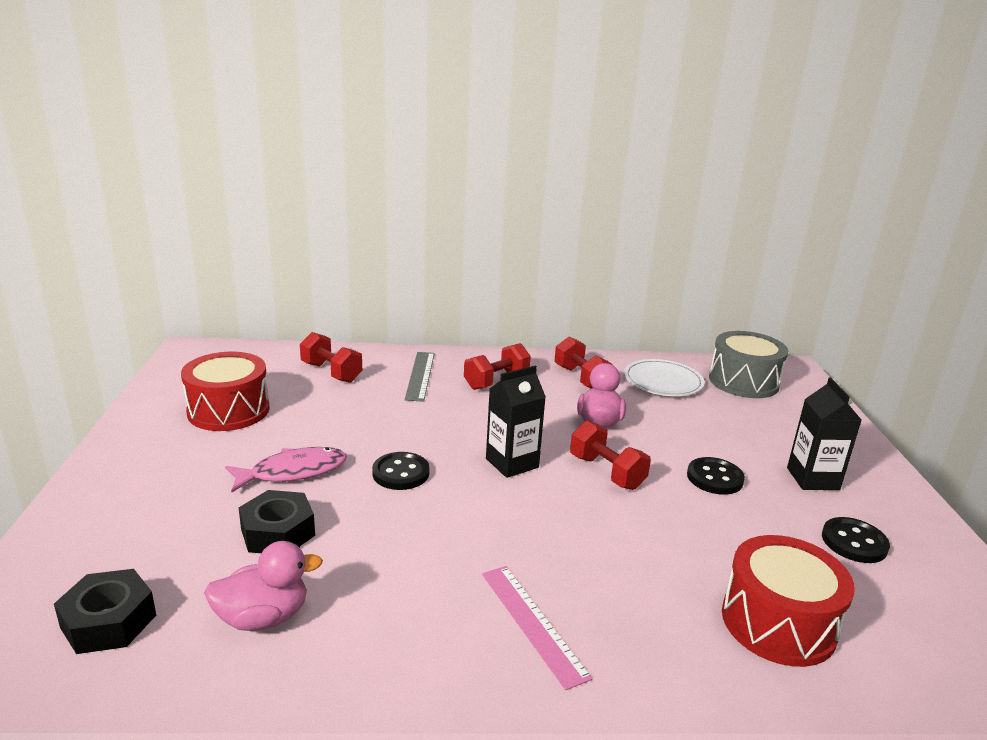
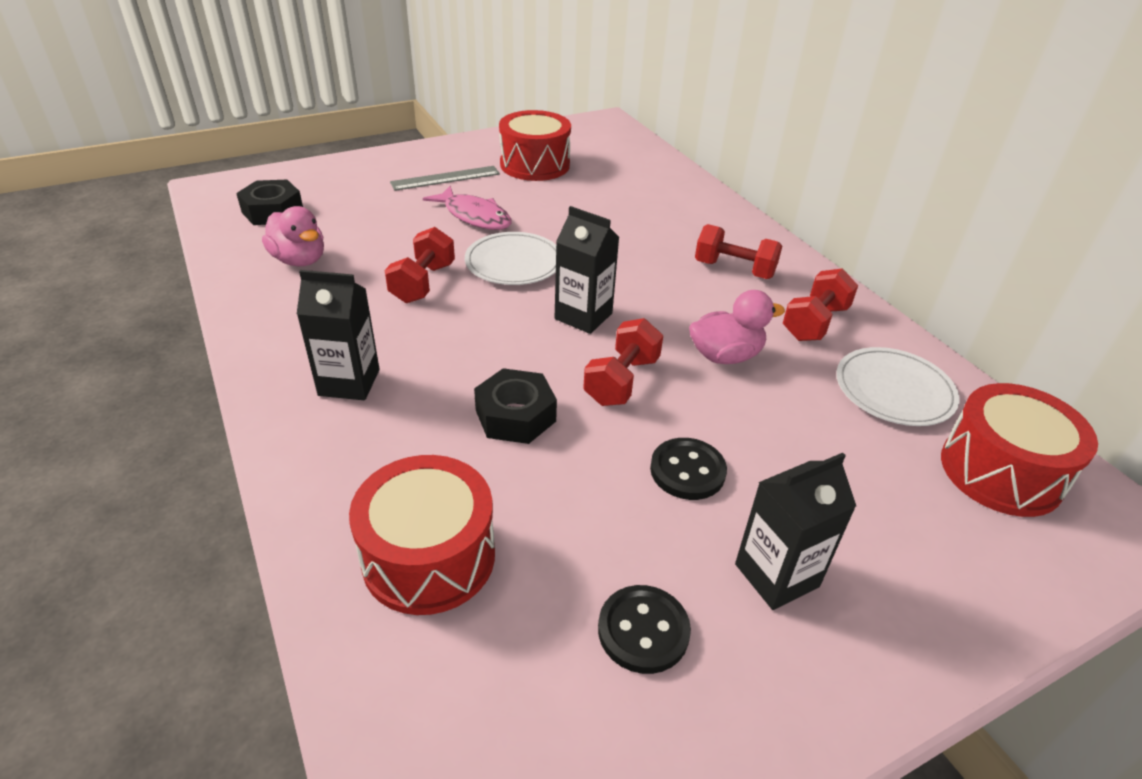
camera: 65 degrees right, 15 degrees up
black nut [239,490,315,553] -> black nut moved to [474,368,557,444]
red dumbbell [300,332,362,383] -> red dumbbell moved to [385,227,455,303]
black button [372,452,429,490] -> white plate [465,232,556,285]
grey ruler [405,352,435,402] -> grey ruler moved to [390,166,500,191]
pink ruler [482,566,593,690] -> black carton [297,270,380,400]
grey drum [709,331,788,398] -> red drum [941,383,1098,517]

